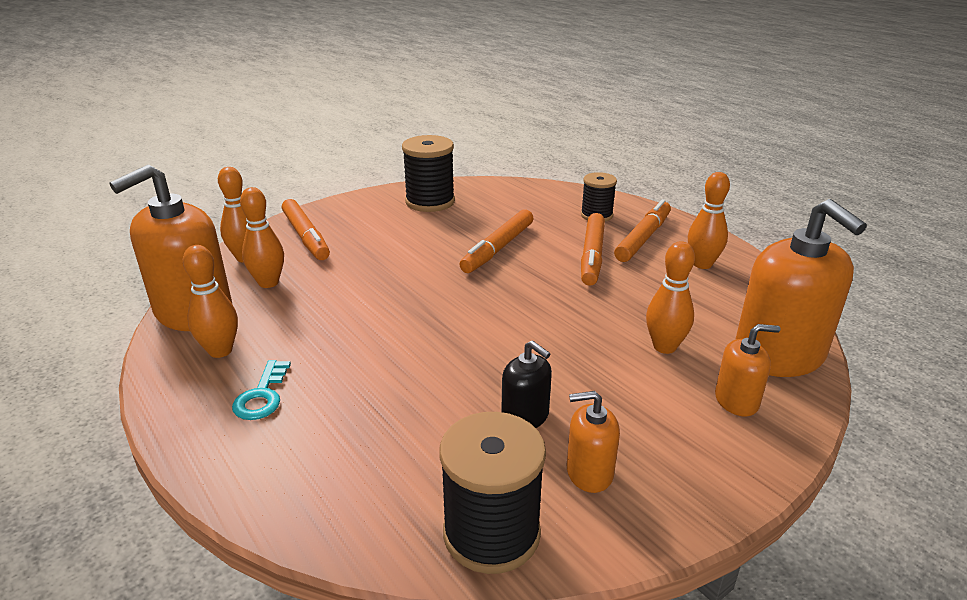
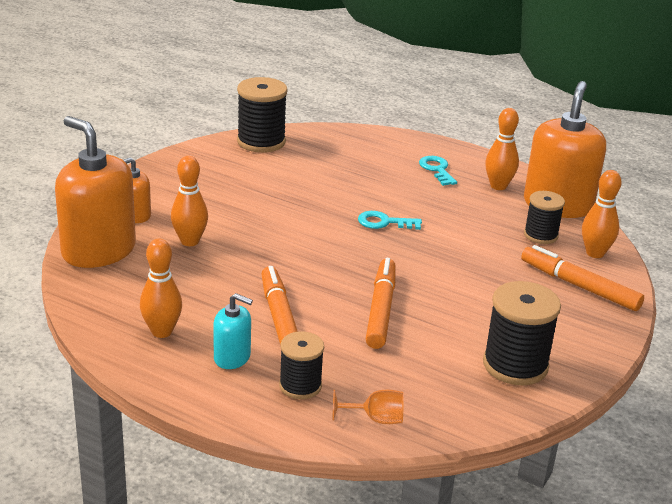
camera: 155 degrees right, 0 degrees up
orange bowling pin [240,187,284,288] -> black spool [524,191,565,244]
black soap dispenser [501,340,552,428] -> none
orange soap dispenser [567,391,620,493] -> none
orange marker [614,199,671,262] -> turquoise soap dispenser [213,293,253,369]
none -> orange goblet [333,390,404,424]
none -> turquoise key [358,211,422,230]

